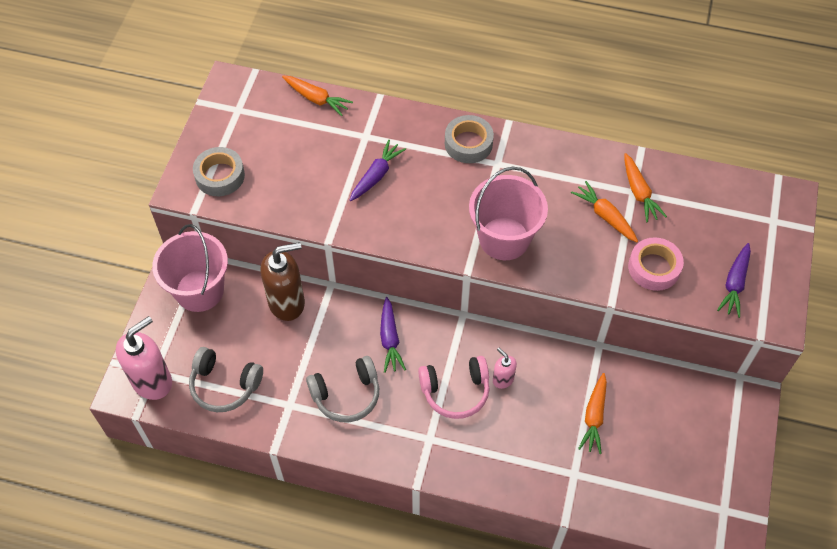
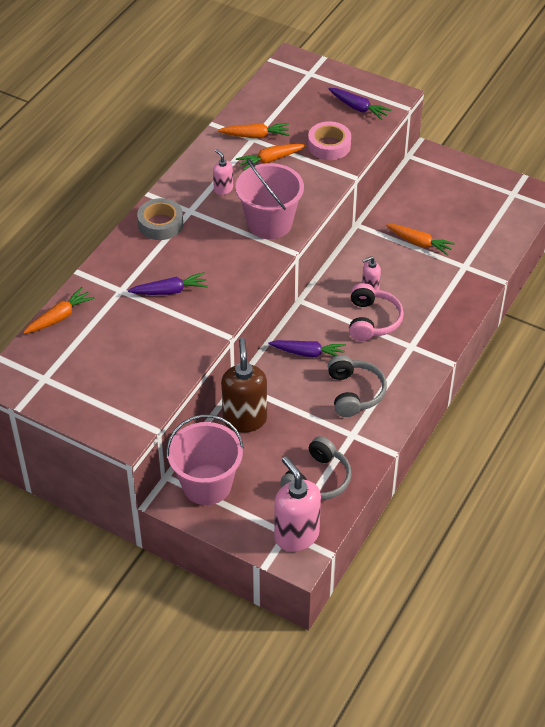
camera: 75 degrees left, 10 degrees down
grey tape [193,147,245,196] -> none
purple carrot [350,140,406,201] -> purple carrot turned 120 degrees clockwise [128,272,208,295]
none -> pink soap dispenser [213,149,233,195]

